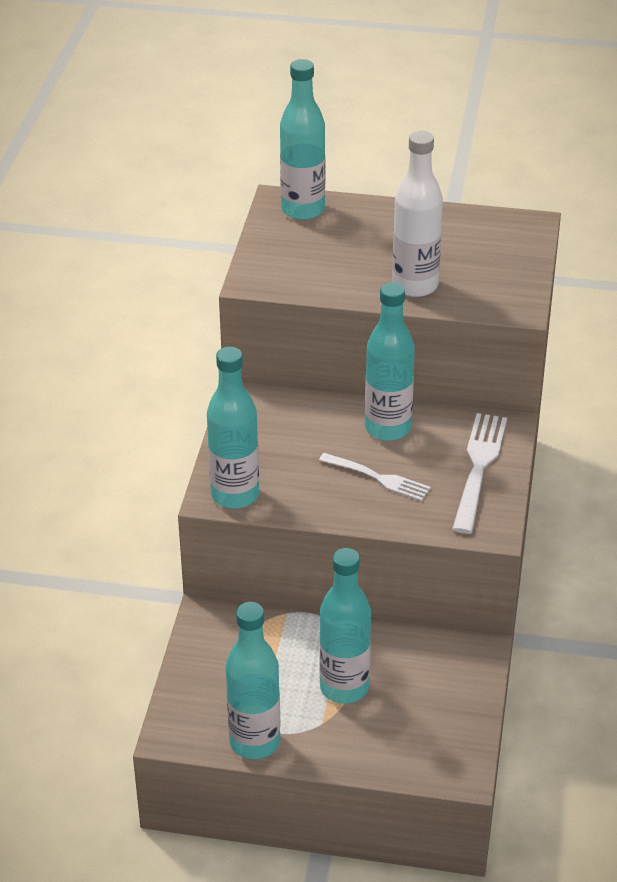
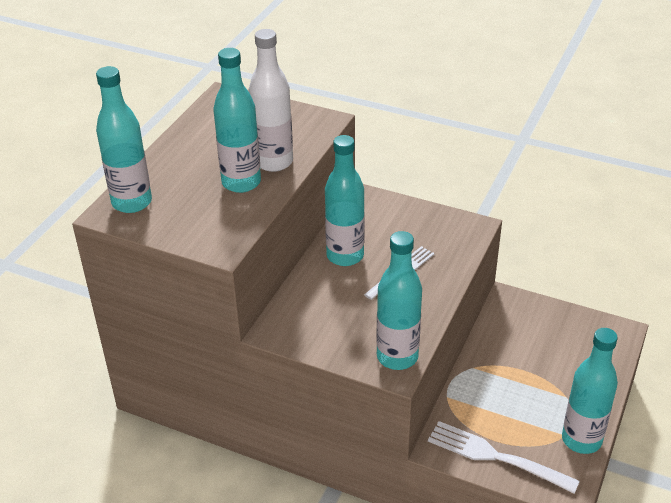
camera: 75 degrees left, 0 degrees up
turquoise bottle [319,548,371,704] -> turquoise bottle moved to [213,48,261,193]
white fork [452,413,507,534] -> white fork moved to [428,421,580,494]

